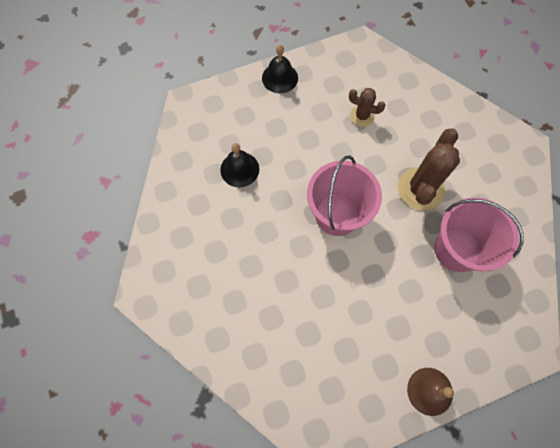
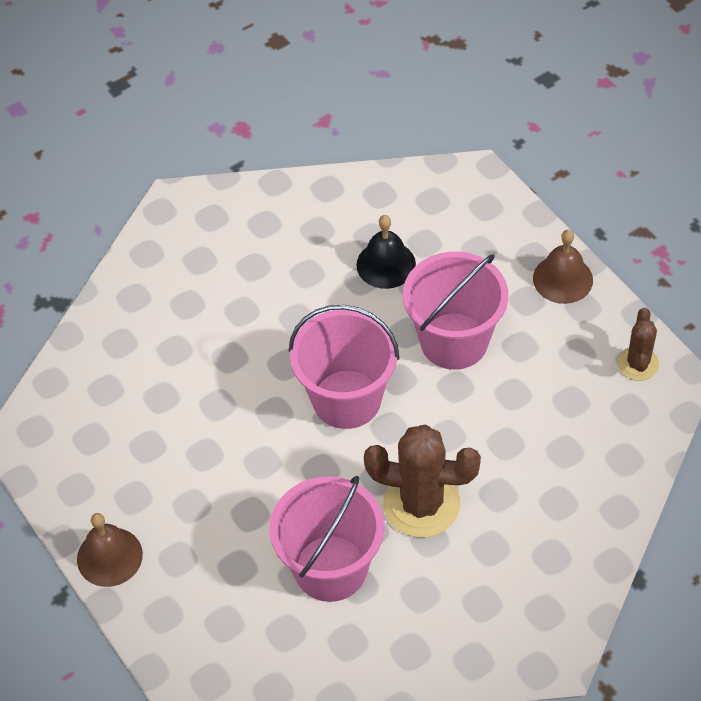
camera: 80 degrees right, 15 degrees down
black bell [262,45,298,94] -> brown bell [533,230,593,304]
brown cactus [349,88,385,127] -> brown cactus moved to [618,308,659,381]
none -> pink bucket [403,252,508,370]

